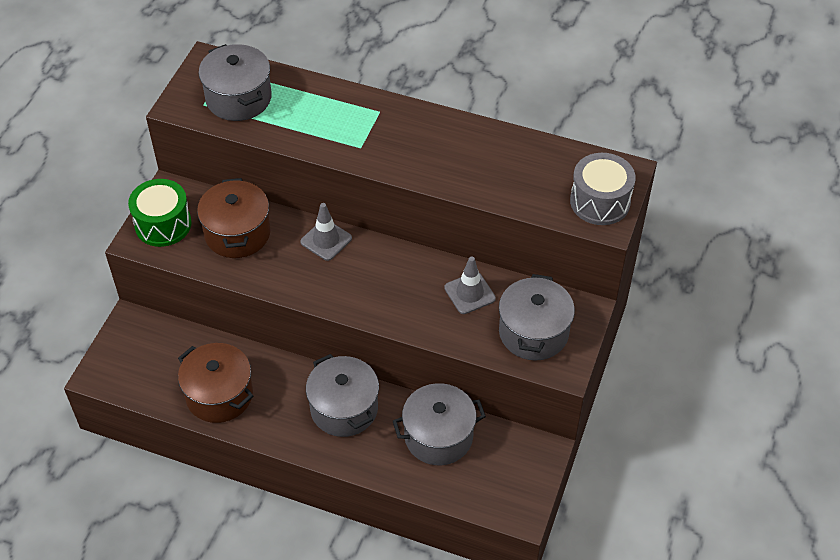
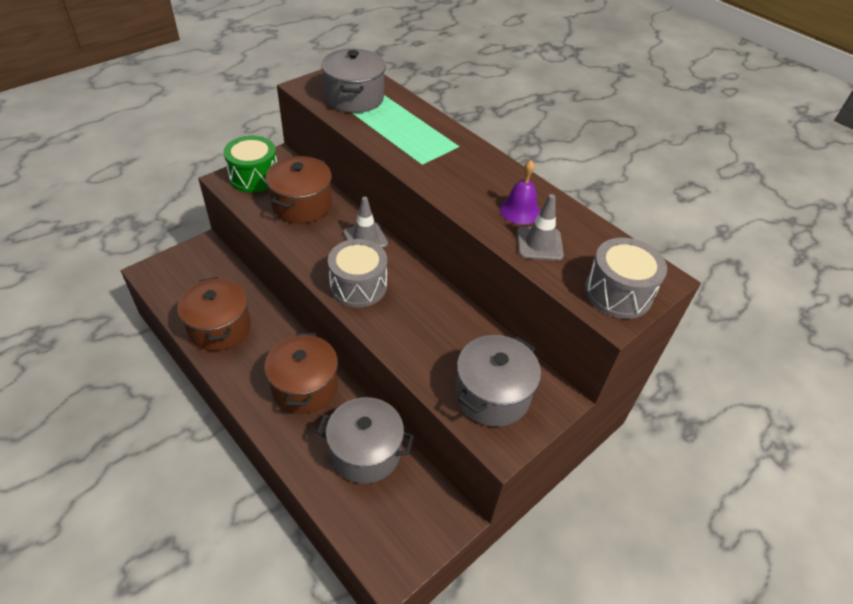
camera: 25 degrees right, 5 degrees down
grey pot [306,354,379,437] -> brown pot [264,332,338,414]
grey traffic cone [444,257,496,314] -> grey traffic cone moved to [517,194,564,261]
none -> grey drum [328,239,387,308]
none -> purple bell [500,160,540,225]

